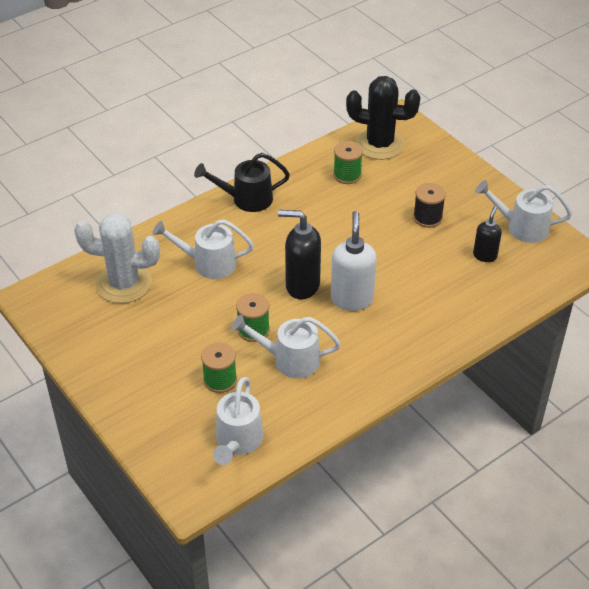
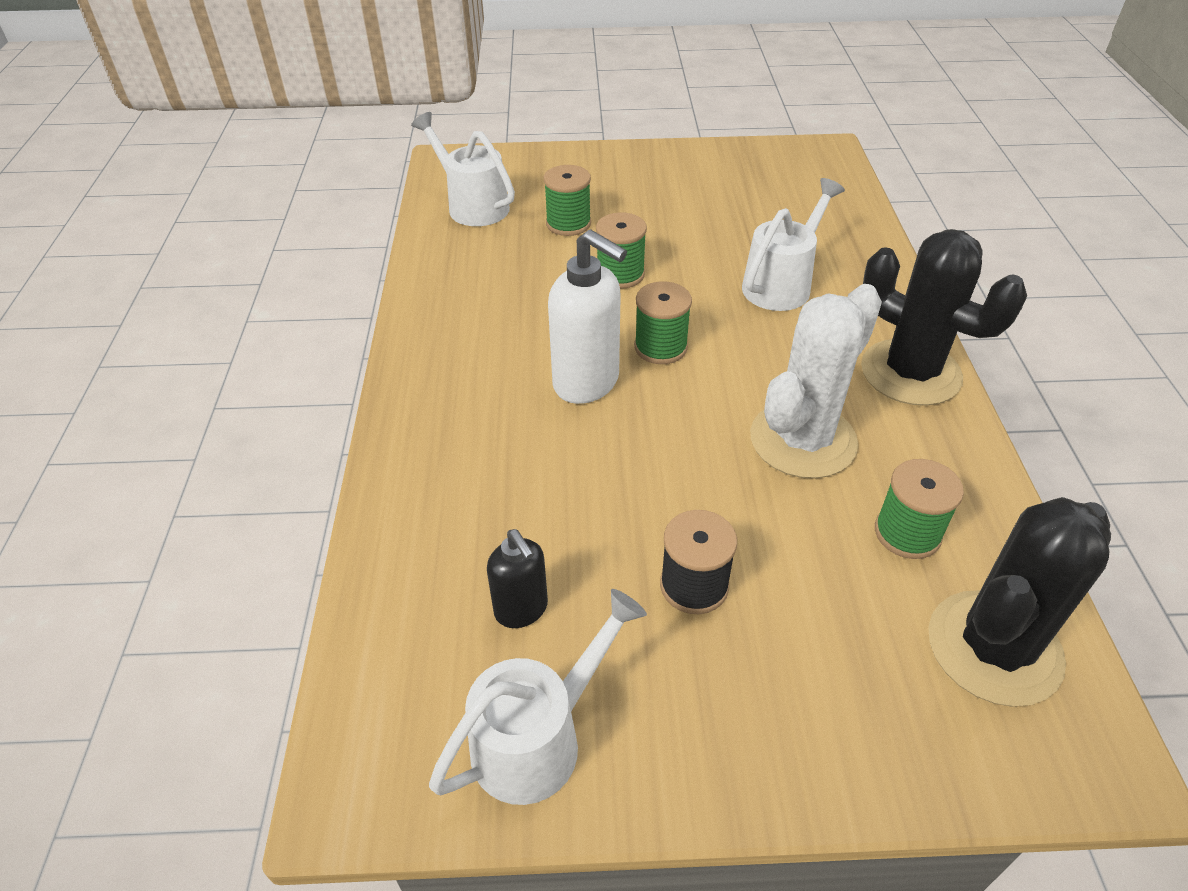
camera: 125 degrees right, 0 degrees up
white cactus [74,213,160,303] -> white cactus moved to [750,284,882,479]
black watering can [194,153,290,212] -> black cactus [861,229,1027,406]
white watering can [231,315,341,378] -> none
black soap dispenser [278,210,321,299] -> green spool [634,281,692,364]

